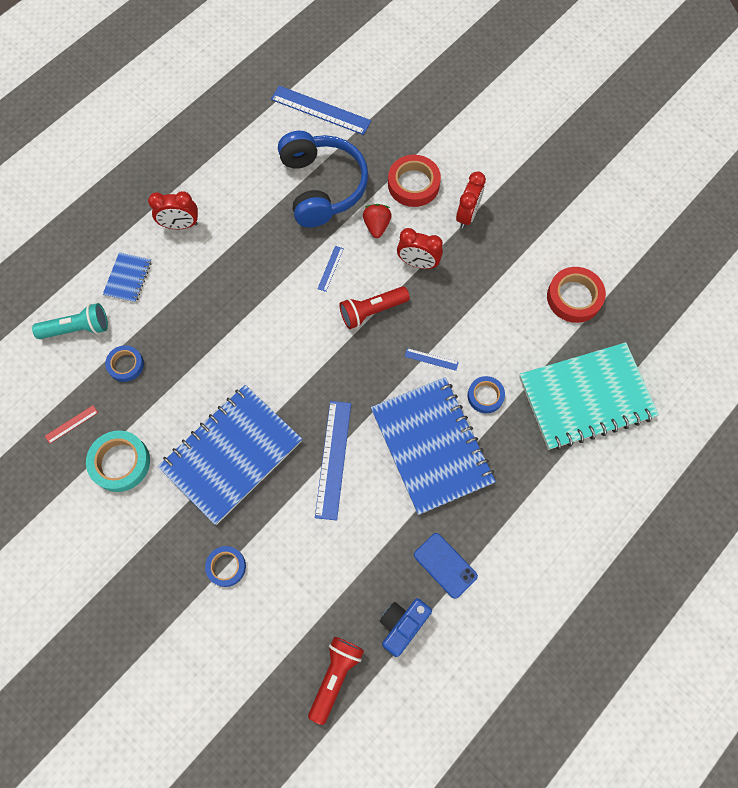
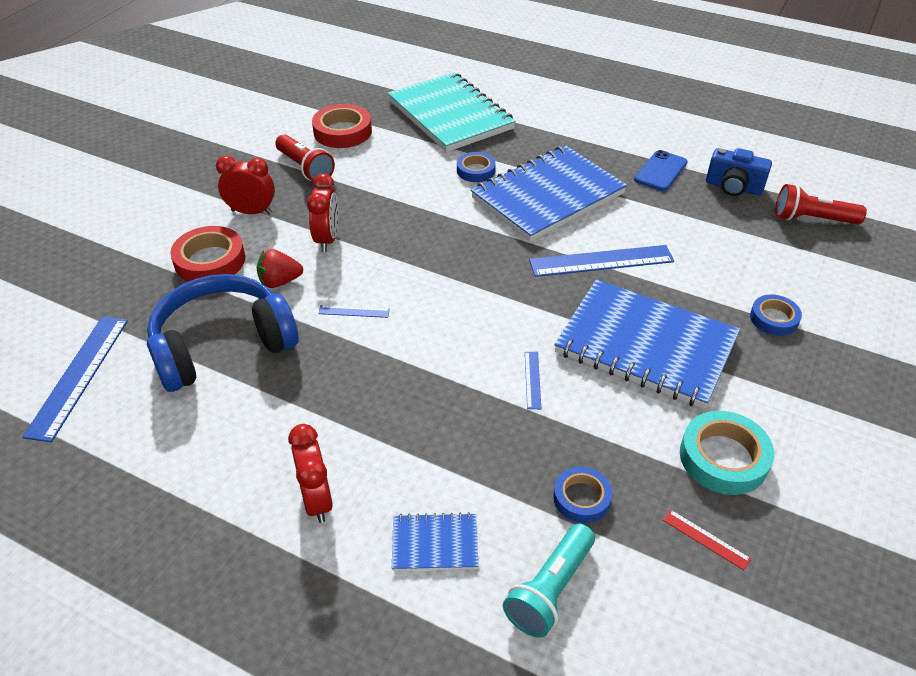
camera: 105 degrees left, 25 degrees down
turquoise flashlight [32,303,108,339] -> turquoise flashlight turned 120 degrees counterclockwise [503,523,595,638]
red flashlight [339,286,410,329] -> red flashlight moved to [275,134,335,181]
blue ruler [405,348,459,371] -> blue ruler moved to [525,352,541,409]

